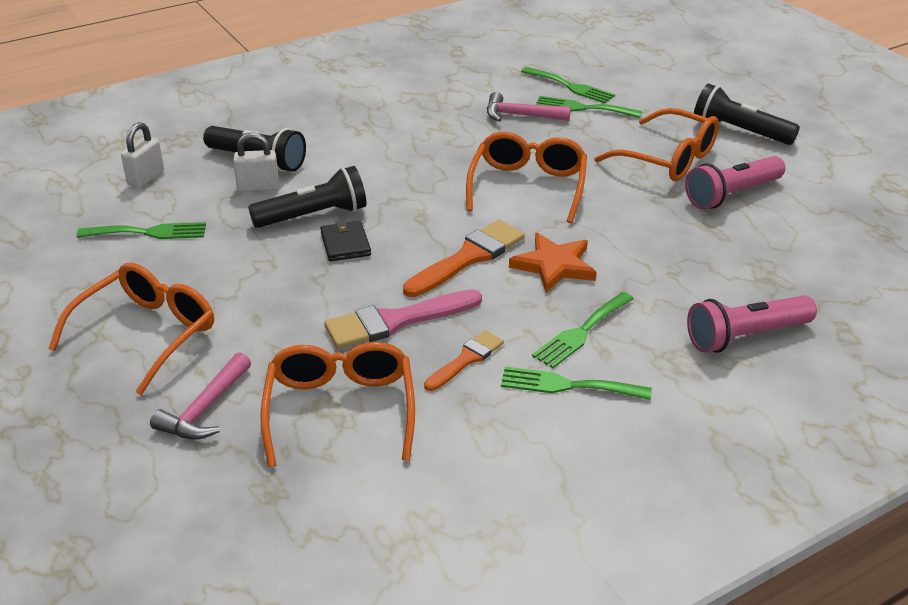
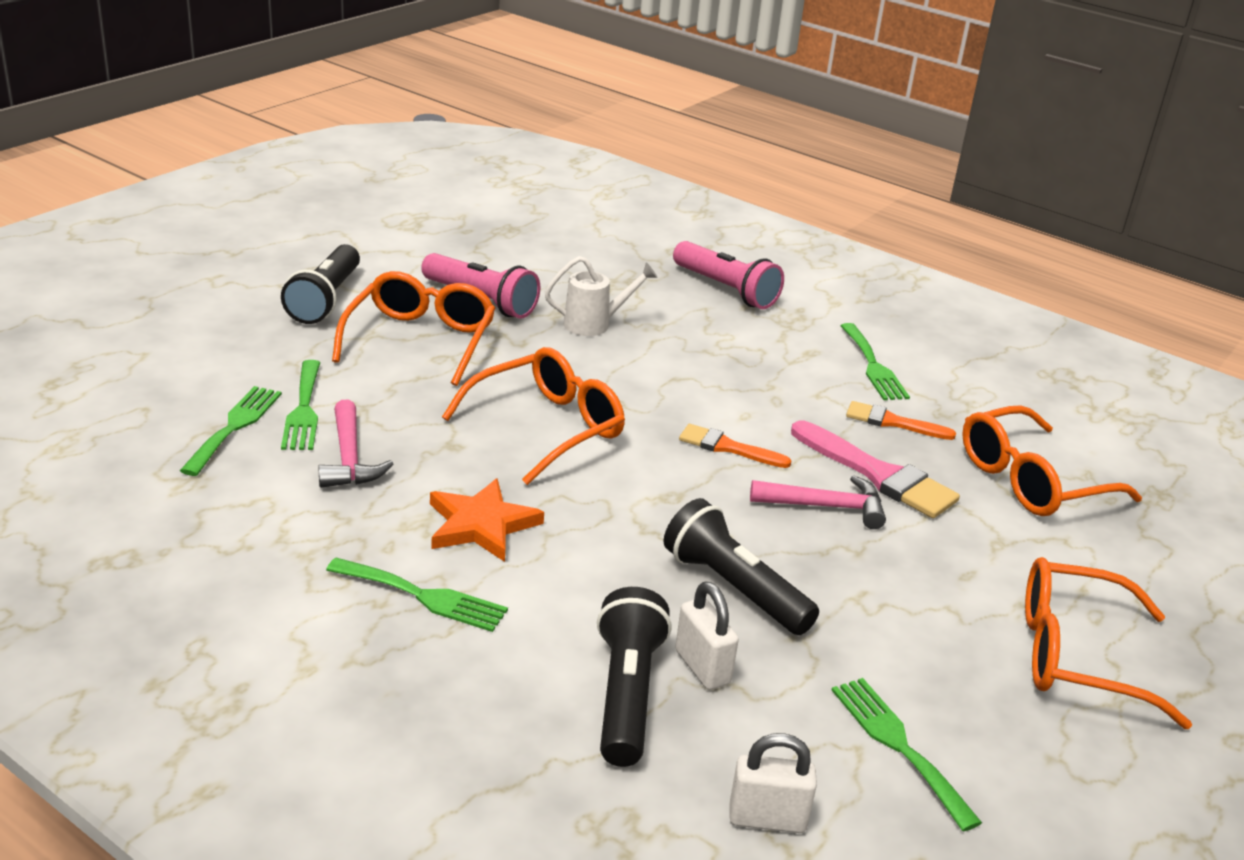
camera: 115 degrees left, 5 degrees down
pink hammer [150,352,251,440] -> pink hammer moved to [750,475,886,529]
black wallet [320,221,371,261] -> none
orange brush [403,220,525,297] -> orange brush [679,424,791,468], size x0.61
orange glasses [466,132,587,223] -> orange glasses turned 150 degrees clockwise [442,347,625,485]
orange star [509,233,597,293] -> orange star moved to [430,478,544,562]
green fork [532,292,634,368] -> green fork moved to [326,558,508,632]
none -> white watering can [545,256,658,336]

